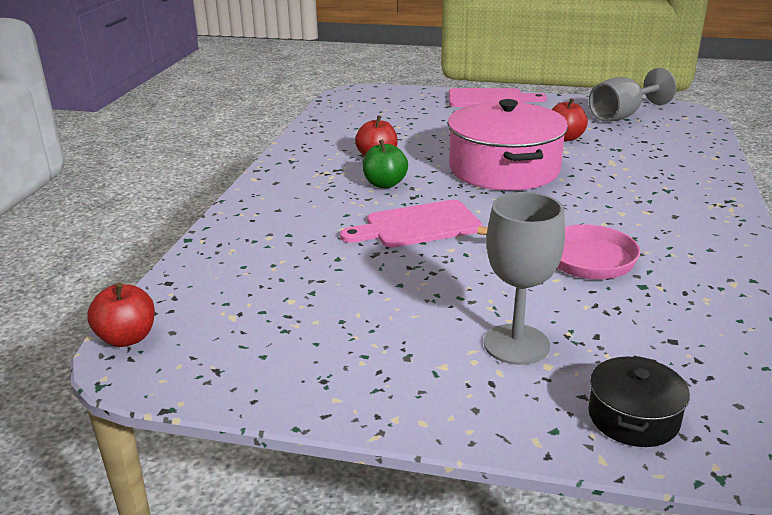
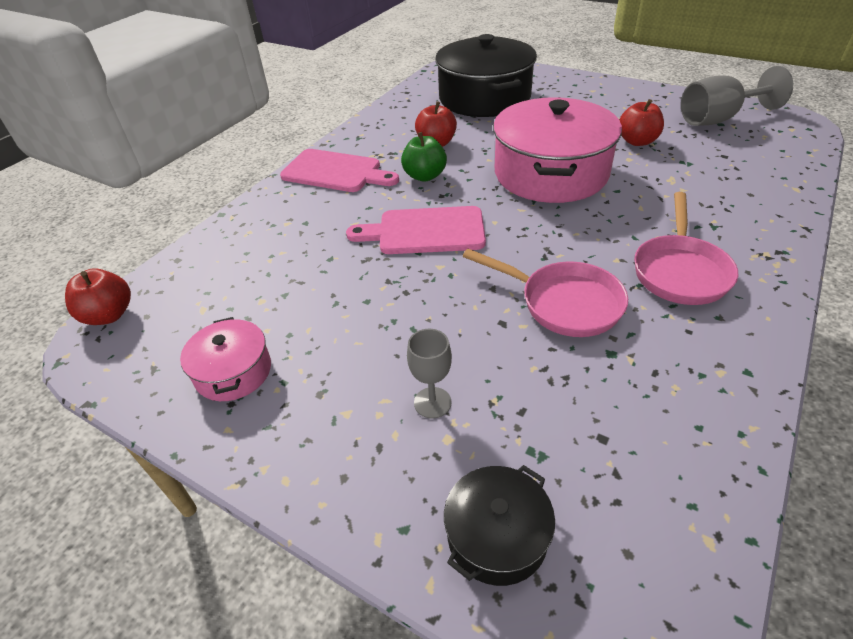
camera: 20 degrees right, 15 degrees up
pink cutting board [449,88,547,107] -> pink cutting board moved to [280,149,399,192]
grey goblet [484,192,565,365] -> grey goblet [407,329,452,419], size x0.55
none -> pink pot [180,317,271,401]
none -> black pot [435,34,537,117]
none -> pink pan [634,192,738,305]

